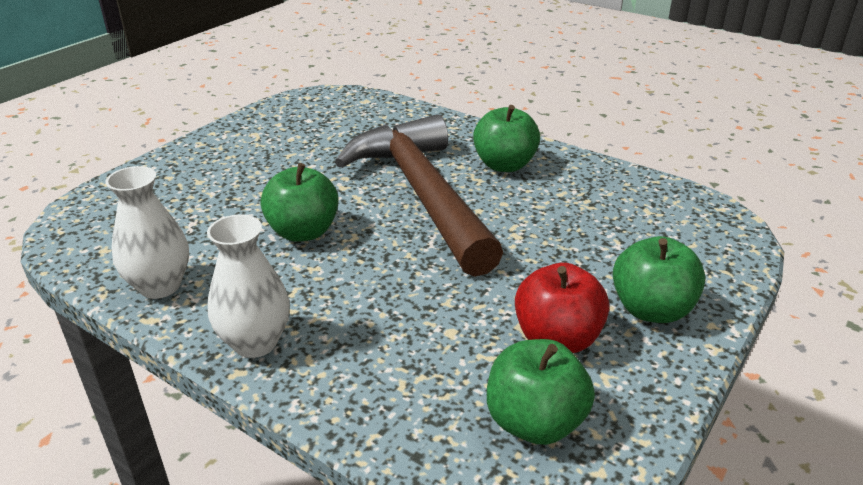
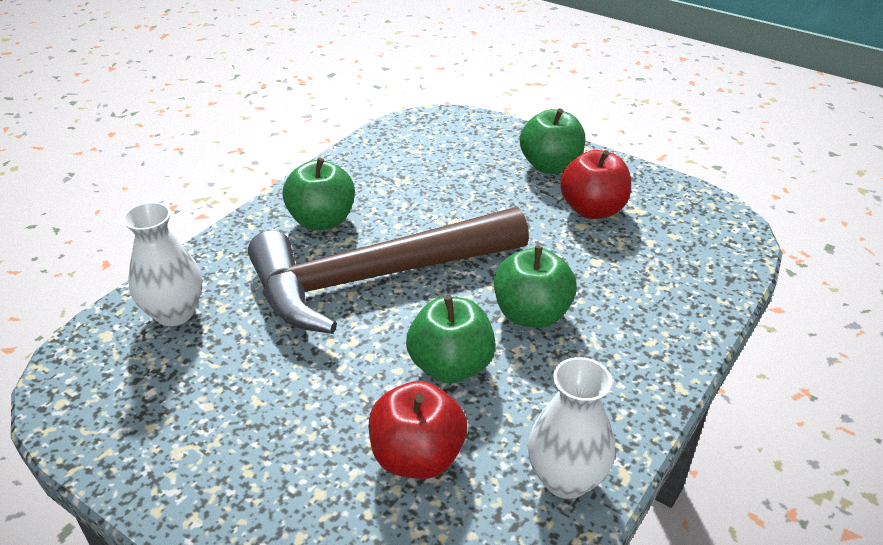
camera: 90 degrees left, 5 degrees up
white vase [207,215,290,358] -> white vase moved to [122,202,202,326]
green apple [487,339,595,445] -> green apple moved to [494,246,577,328]
none -> red apple [369,381,467,479]

